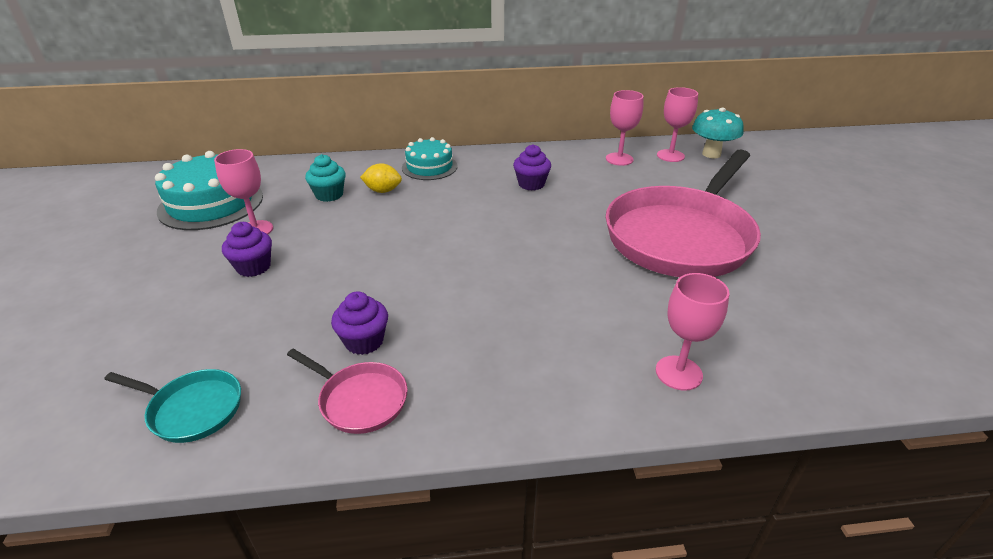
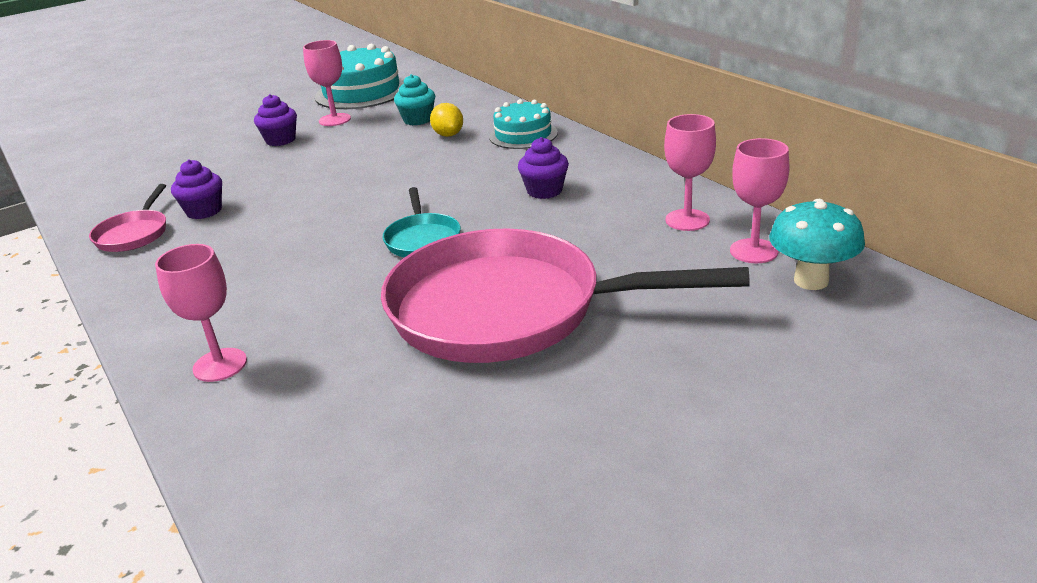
camera: 65 degrees right, 5 degrees down
turquoise pan [104,369,241,443] -> turquoise pan moved to [383,187,461,257]

